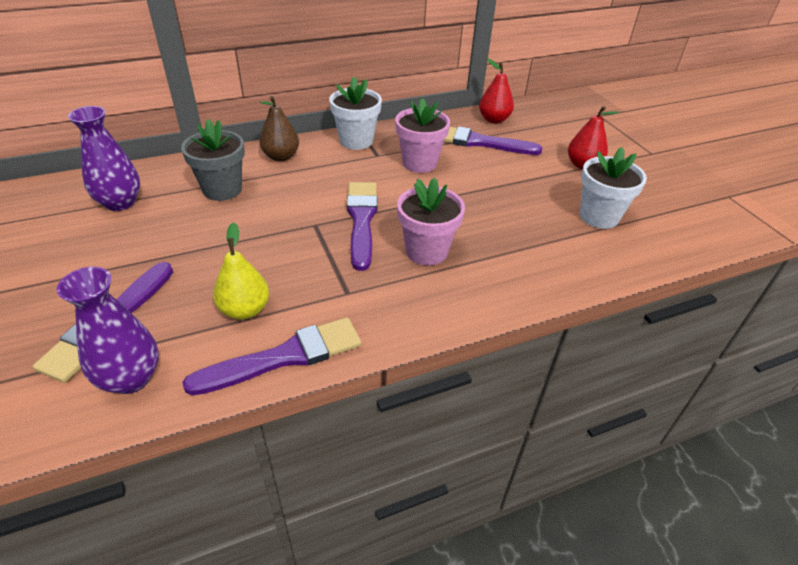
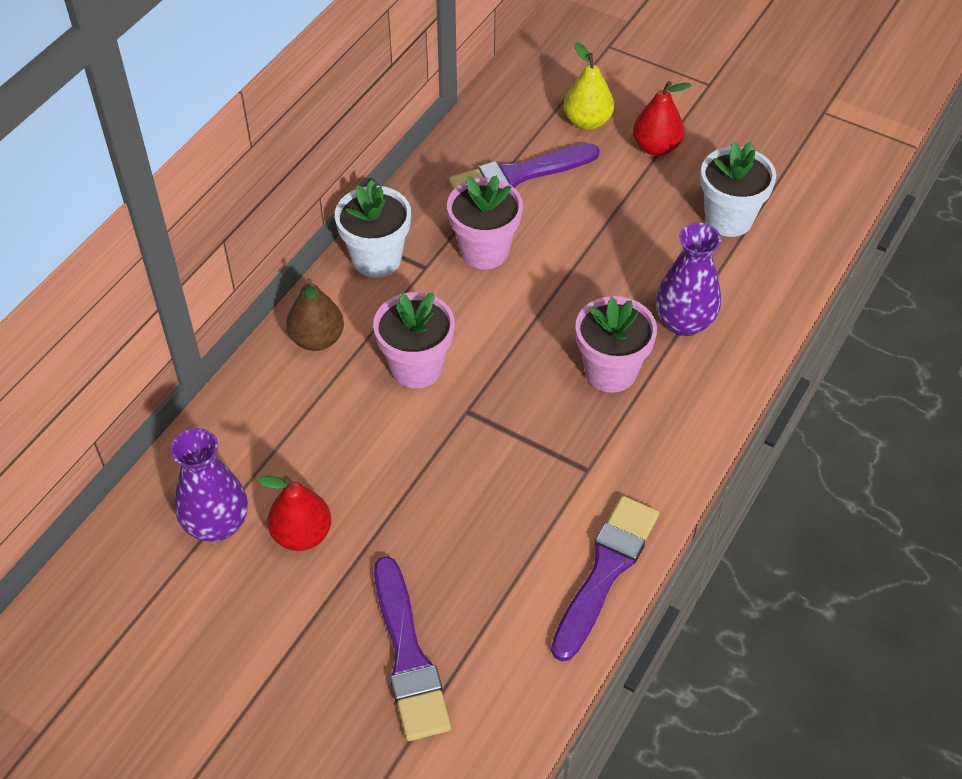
camera: 35 degrees left, 10 degrees up
purple vase [57,267,159,394] -> purple vase moved to [656,223,721,336]
grey flower pot [181,119,245,201] -> none
yellow pear [213,222,269,320] -> yellow pear moved to [564,42,614,130]
purple brush [347,182,378,271] -> none
red pear [479,58,514,123] -> red pear moved to [257,475,331,551]
none -> pink flower pot [373,292,455,388]

